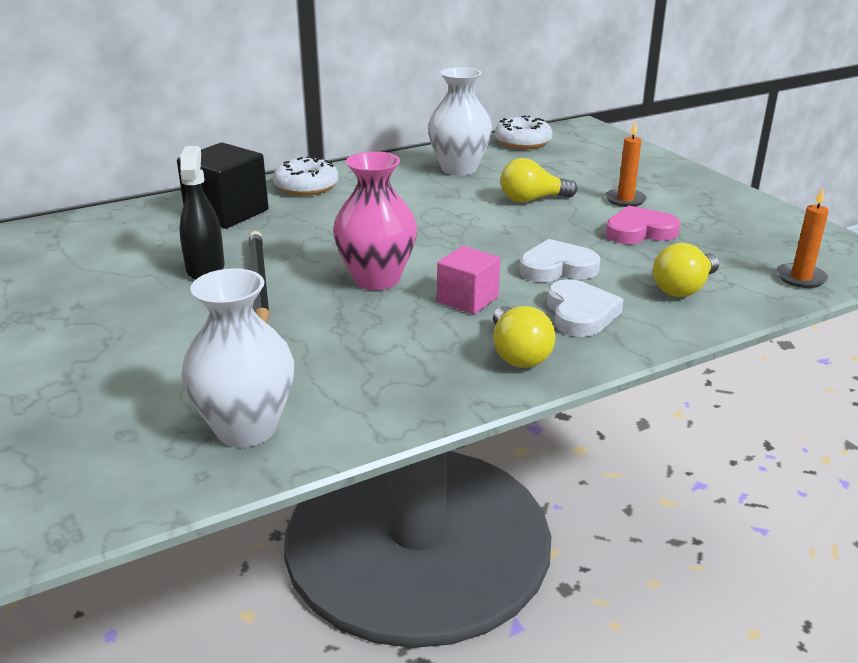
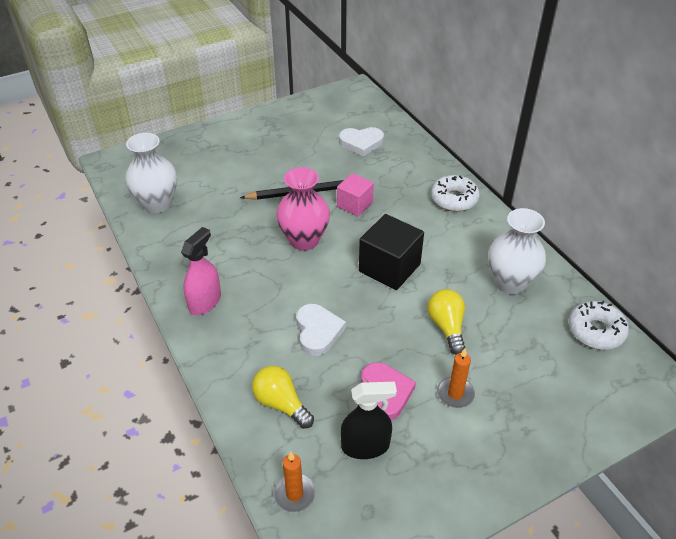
camera: 90 degrees right, 15 degrees up
black cube [177,142,269,229] -> black cube moved to [359,214,424,290]
black spray bottle [179,146,225,280] -> black spray bottle moved to [341,382,397,459]
pink cube [437,246,500,314] -> pink cube moved to [337,173,374,216]
yellow light bulb [493,306,555,367] -> pink spray bottle [181,227,221,315]
white heart [547,279,624,337] -> white heart moved to [339,127,384,156]

